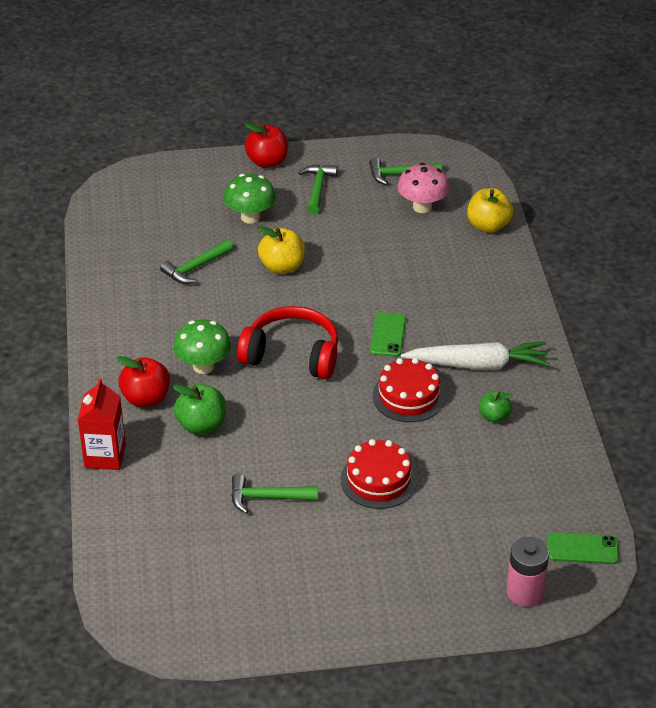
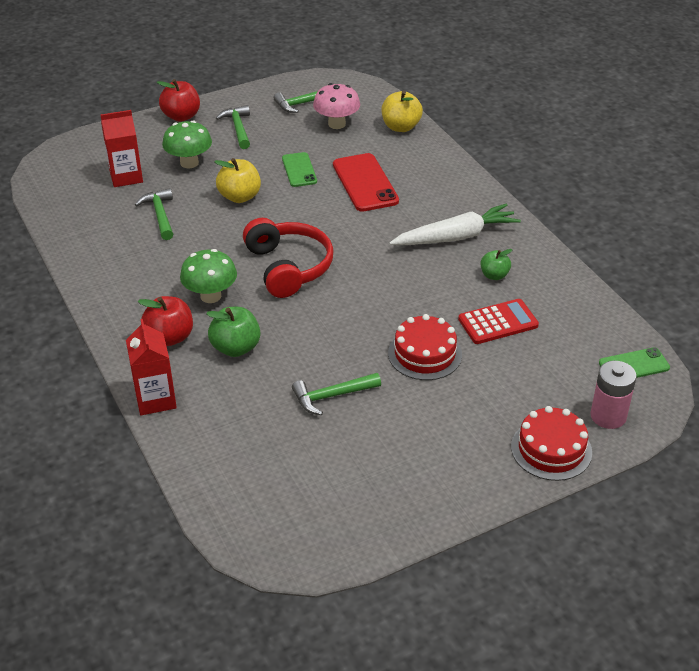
camera: 20 degrees left, 0 degrees up
green hammer [160,239,233,284] -> green hammer turned 135 degrees clockwise [135,188,173,240]
red headphones [237,306,338,379] -> red headphones turned 75 degrees clockwise [243,218,334,298]
green phone [370,312,406,357] -> green phone moved to [282,152,317,187]
red cake [373,358,445,422] -> red cake moved to [511,406,592,481]
none -> red carton [101,110,143,187]
none -> red phone [333,153,399,212]
none -> red calculator [458,299,539,344]

